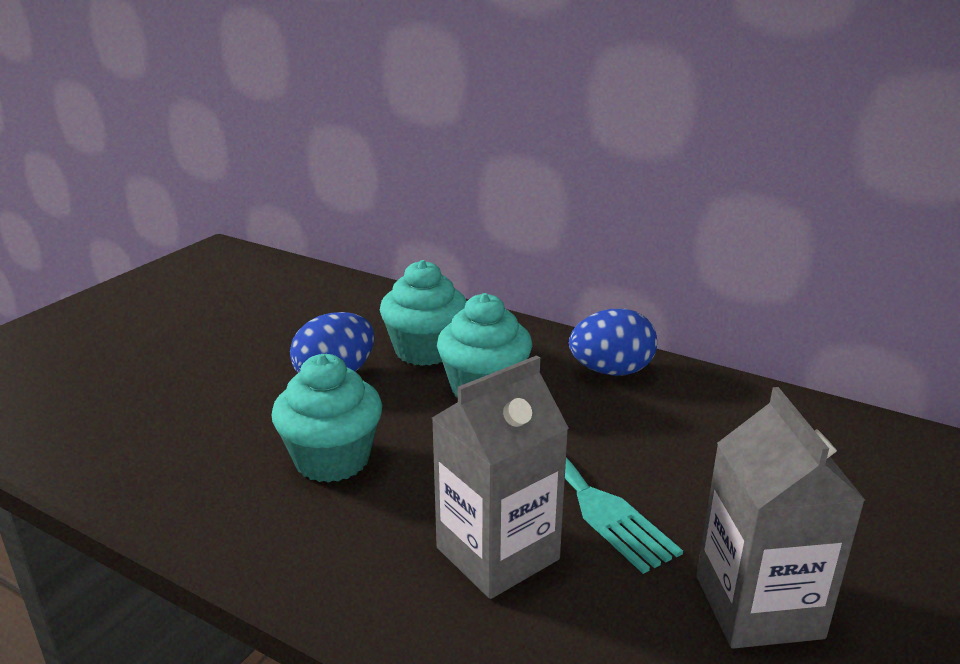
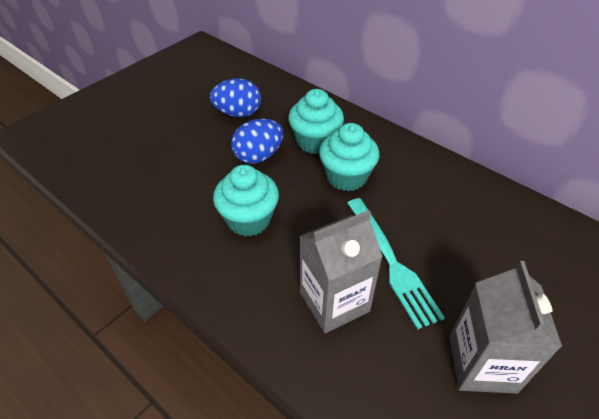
camera: 10 degrees right, 20 degrees up
blue egg [569,309,657,376] -> blue egg moved to [210,78,261,117]

